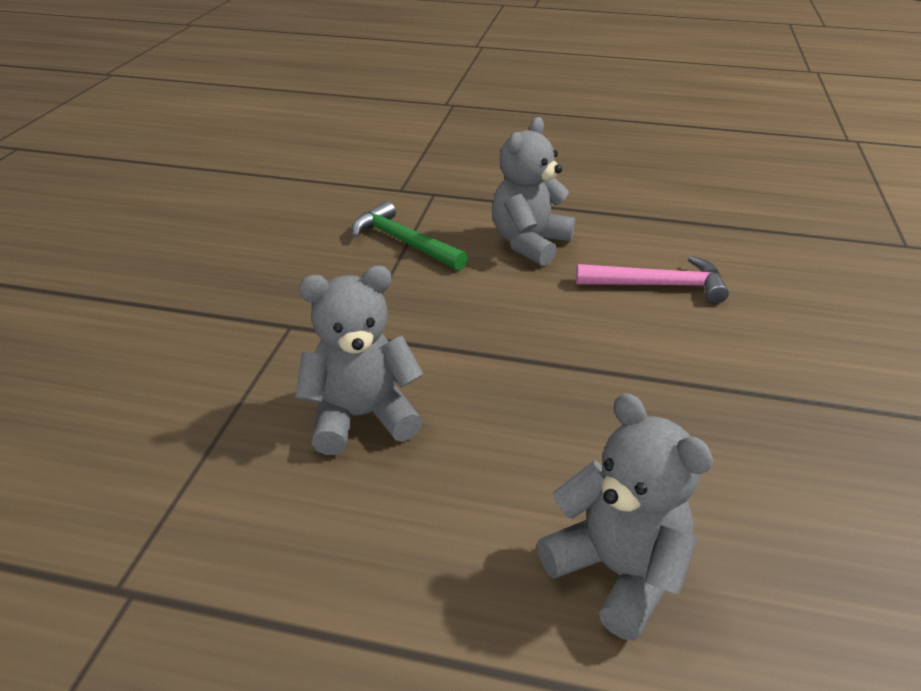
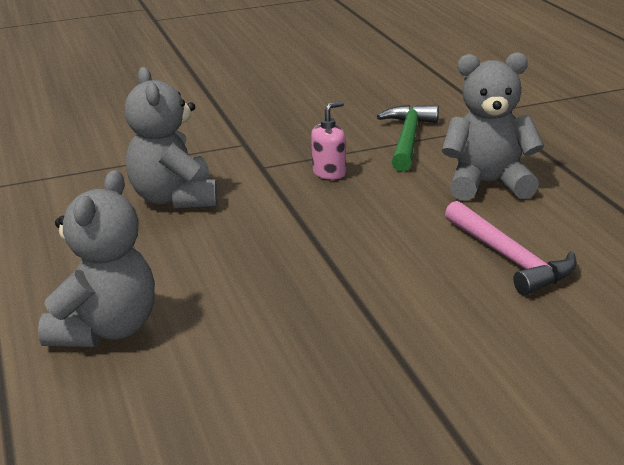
camera: 60 degrees right, 10 degrees down
grey teddy bear [295,266,423,455] -> grey teddy bear turned 150 degrees counterclockwise [125,67,217,209]
none -> pink soap dispenser [311,101,346,179]

